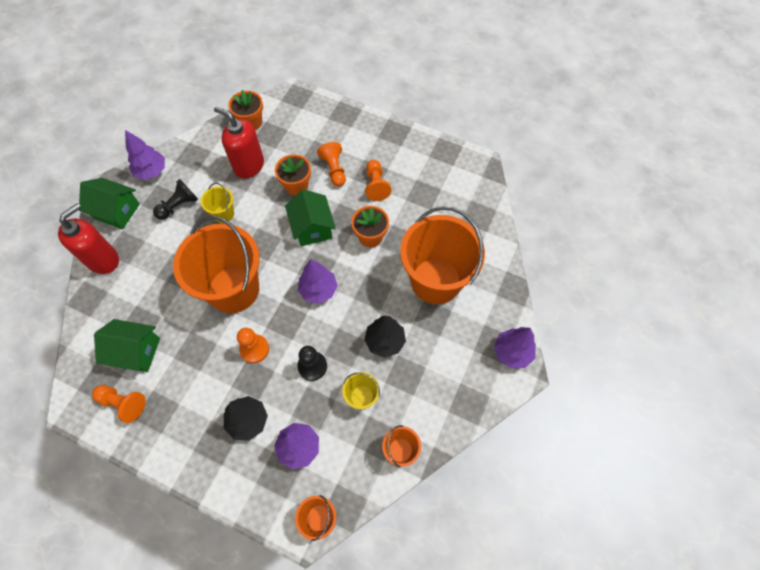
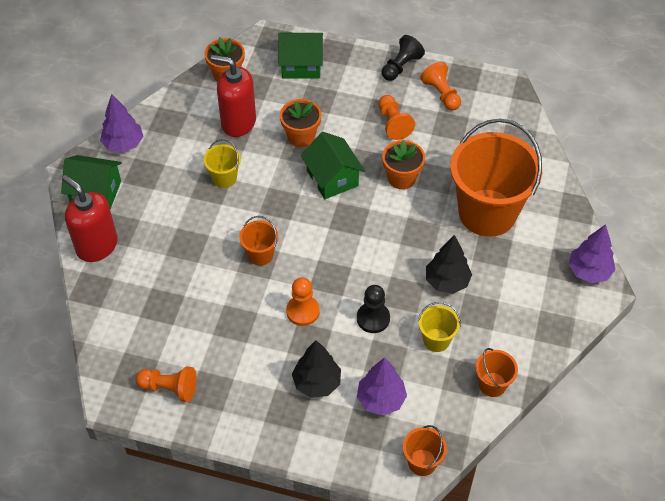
camera: 10 degrees left, 10 degrees down
red soap dispenser [58,203,119,274] -> red soap dispenser turned 75 degrees counterclockwise [62,175,118,262]
green house [94,319,160,372] -> green house moved to [278,33,323,78]
black pawn [153,179,198,220] -> black pawn moved to [382,35,425,81]
orange bucket [173,216,260,313] -> orange bucket [239,216,279,266], size x0.43
purple tree [298,259,338,304] -> none
orange pawn [317,142,346,186] -> orange pawn moved to [420,62,461,111]

